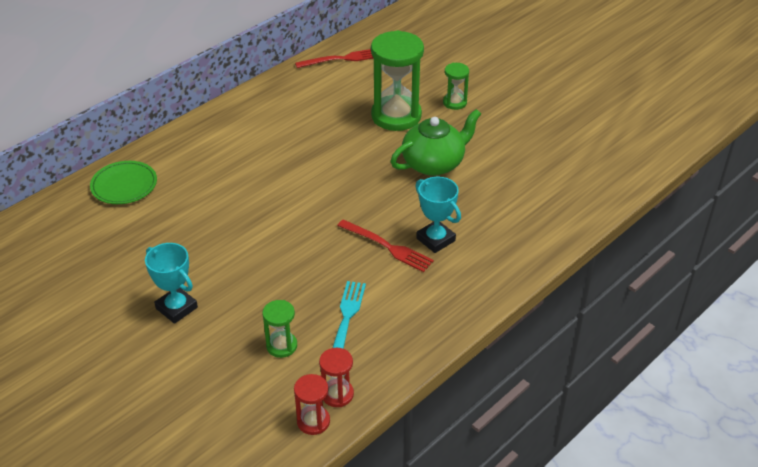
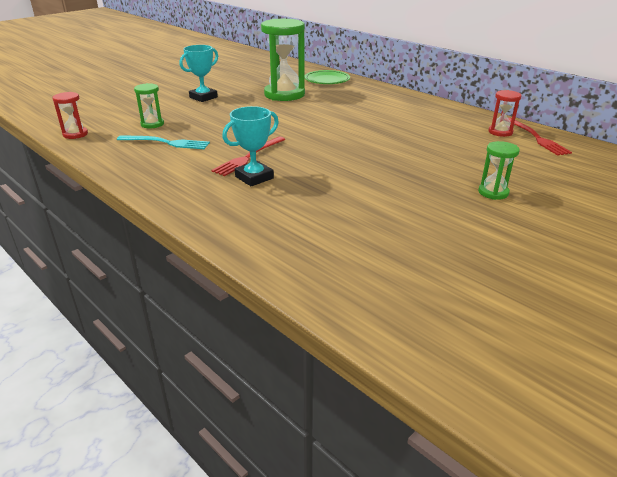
camera: 90 degrees right, 10 degrees down
red hourglass [319,348,354,407] -> red hourglass moved to [488,90,521,137]
green hourglass [371,30,424,131] -> green hourglass moved to [261,19,305,101]
green teapot [391,109,481,176] -> none

